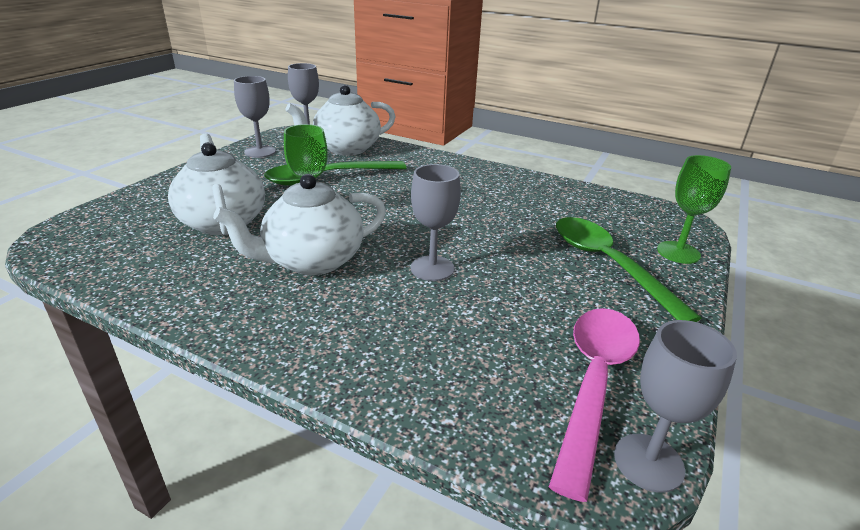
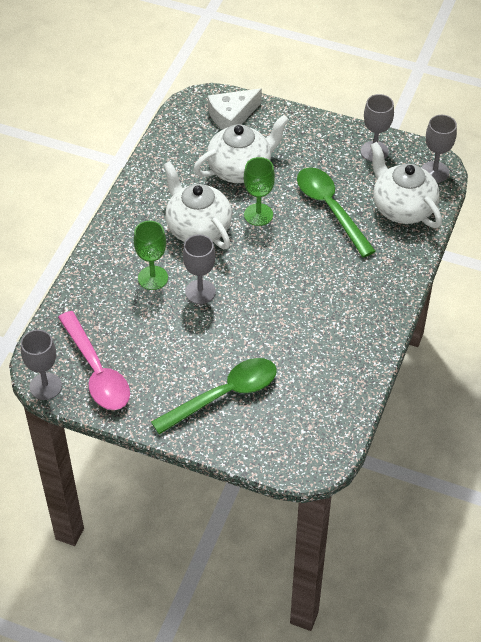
camera: 85 degrees right, 20 degrees up
pink spoon [549,308,640,502] -> pink spoon turned 45 degrees clockwise [58,311,130,410]
green goblet [657,155,731,264] -> green goblet moved to [134,221,168,290]
none -> white cheese [208,88,262,130]

